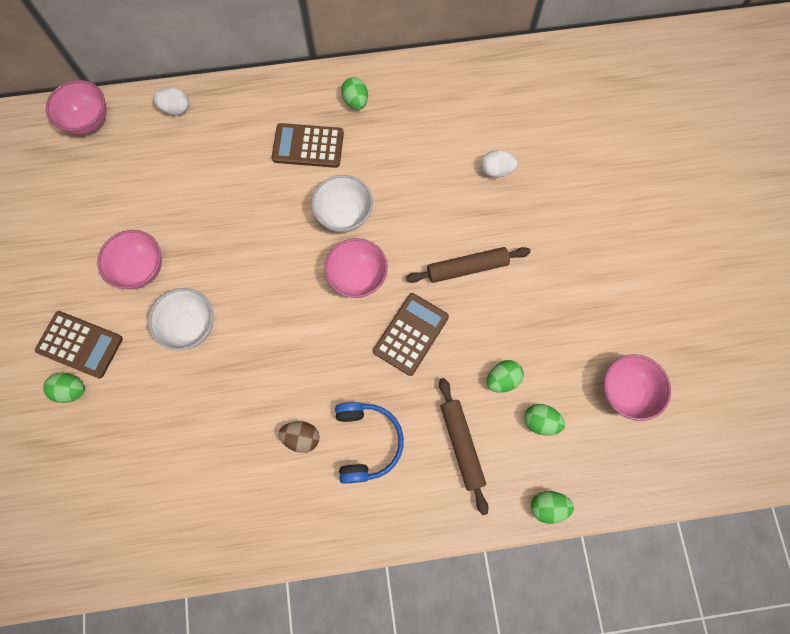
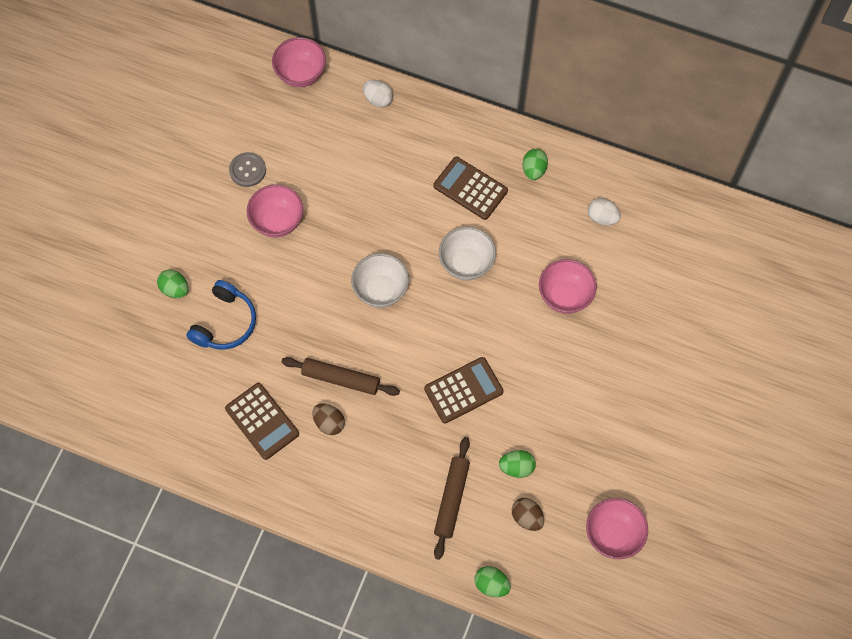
camera: 30 degrees right, 5 degrees down
brown calculator [35,311,123,379] -> brown calculator moved to [225,383,299,460]
white bowl [148,288,214,351] -> white bowl moved to [351,253,409,308]
pink bowl [324,238,388,298] -> pink bowl moved to [539,259,597,314]
blue headphones [335,402,404,484] -> blue headphones moved to [186,280,256,350]
brown rolling pin [406,247,531,283] -> brown rolling pin moved to [282,357,400,396]
white egg [481,150,517,178] -> white egg moved to [588,198,621,225]
green egg [524,404,565,436] -> brown egg [512,498,544,531]
none -> grey button [229,152,266,187]

